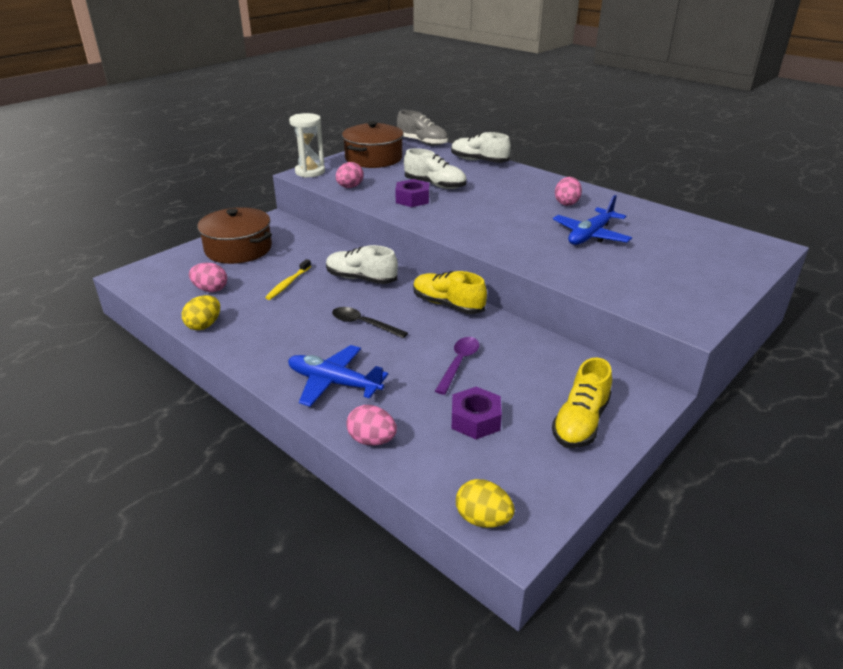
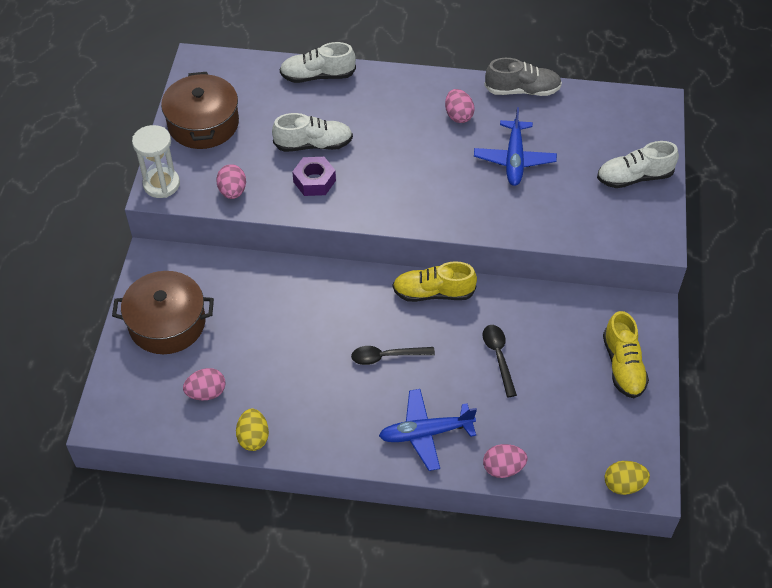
camera: 35 degrees left, 20 degrees up
yellow toothbrush [265,259,311,300] -> none
white shoe [326,245,398,284] -> white shoe moved to [597,141,679,188]
grey shoe [397,110,448,146] -> grey shoe moved to [484,58,562,96]
purple spoon [435,337,479,395] -> black spoon [482,325,517,397]
purple nut [451,387,502,439] -> none

